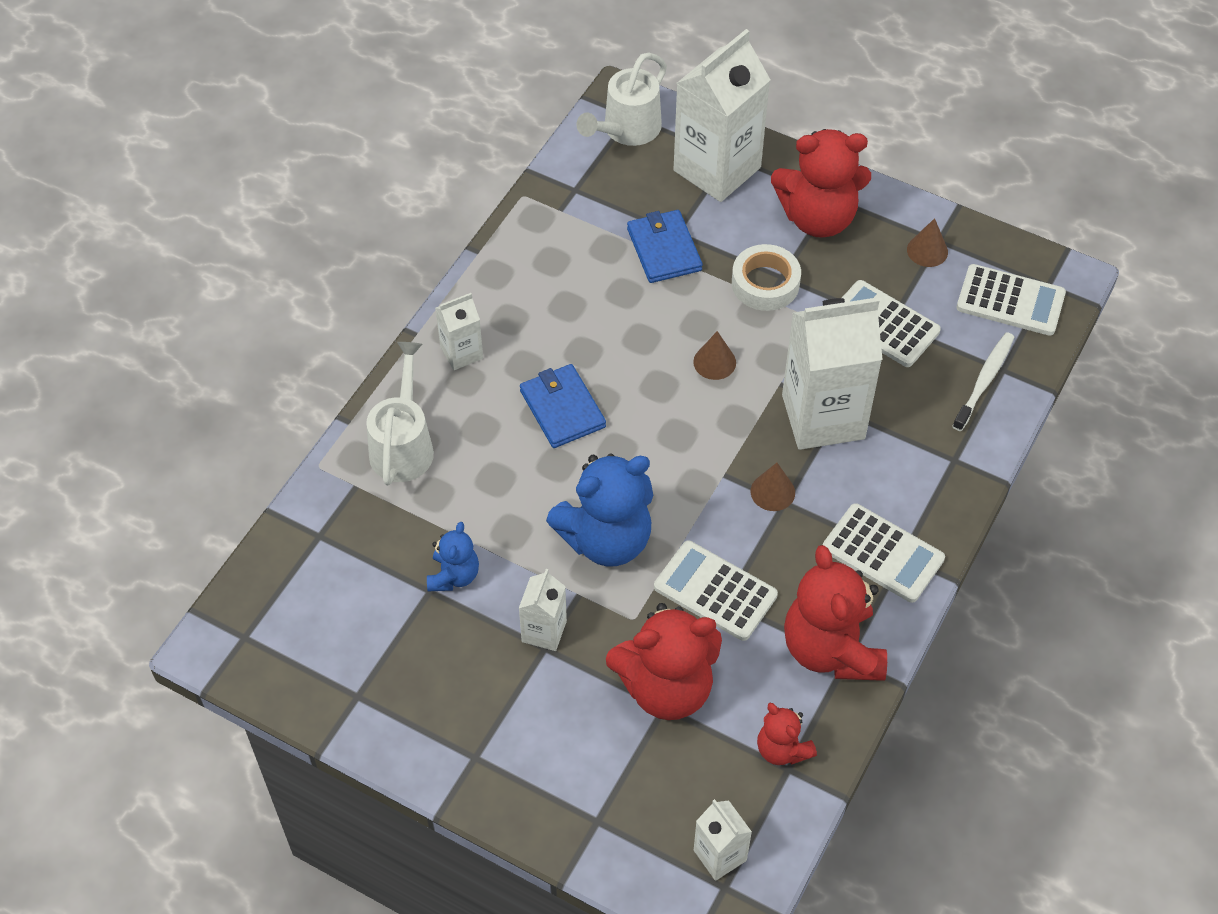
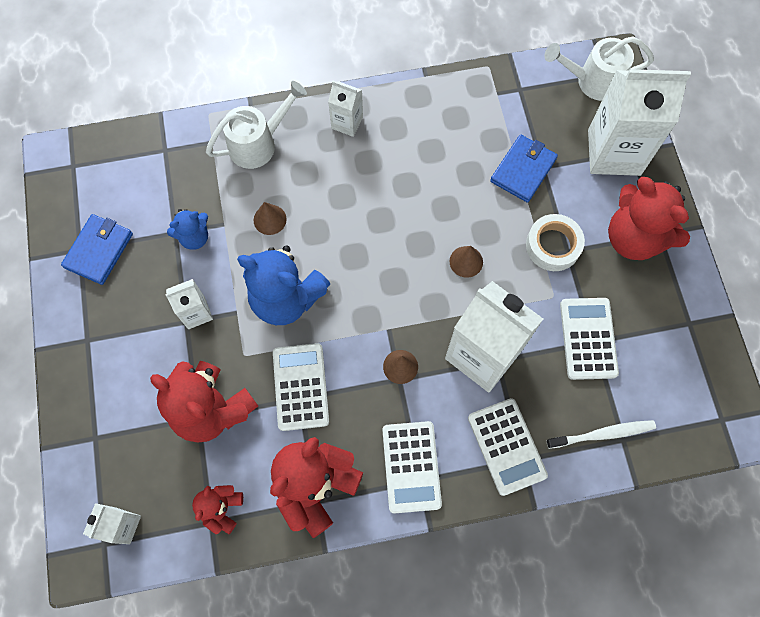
camera: 50 degrees right, 15 degrees up
blue wallet [520,364,606,448] -> blue wallet moved to [61,214,133,285]
brown cone [907,218,948,267] -> brown cone moved to [253,202,287,235]
white calculator [956,264,1066,336] -> white calculator moved to [468,398,548,496]

